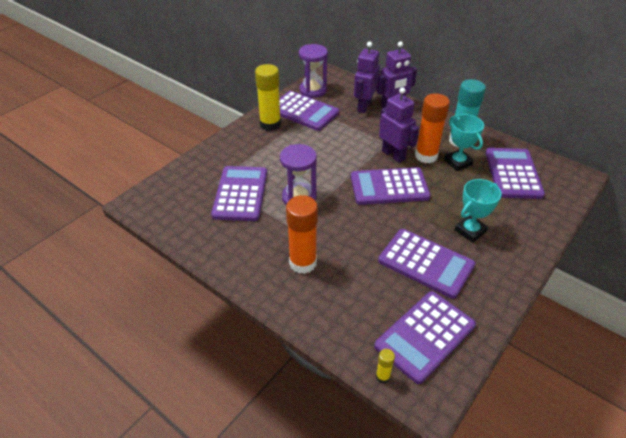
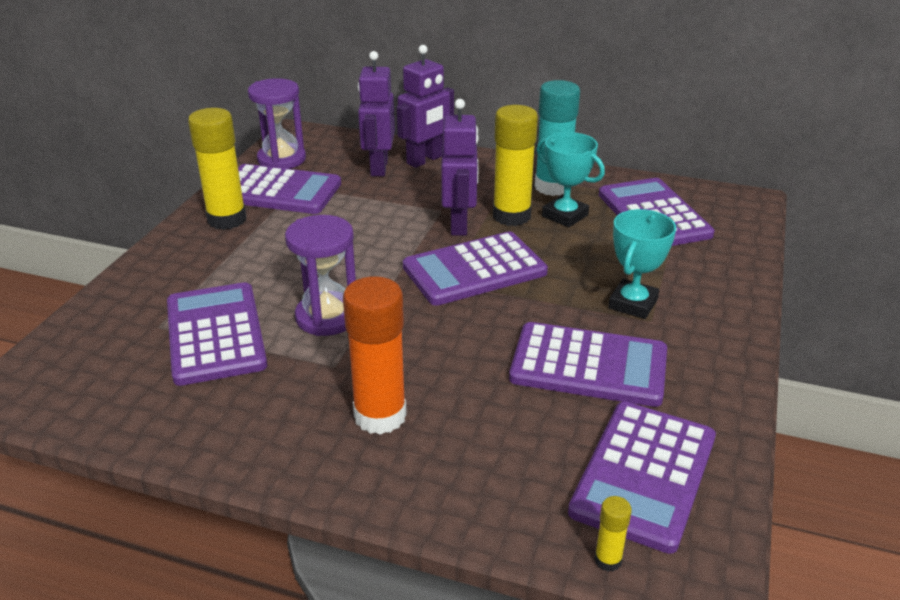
camera: 20 degrees left, 10 degrees down
purple robot [379,87,419,163] -> purple robot turned 60 degrees clockwise [441,99,478,236]
orange glue stick [415,93,450,163] -> yellow glue stick [493,105,538,226]

